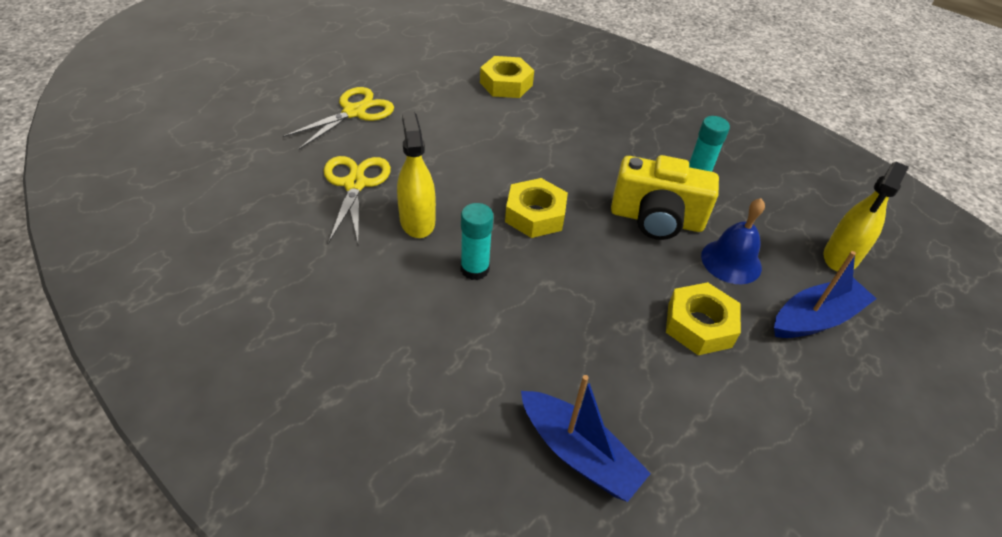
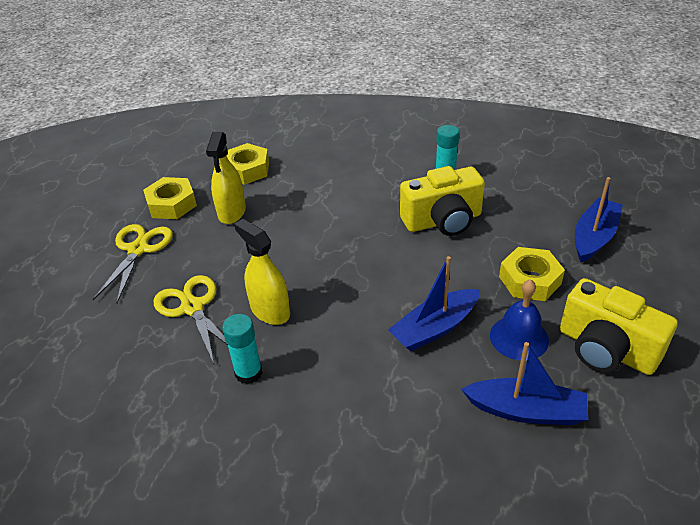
camera: 25 degrees left, 5 degrees down
turquoise glue stick [461,203,494,280] -> turquoise glue stick moved to [222,314,262,384]
yellow nut [505,178,568,238] -> yellow nut moved to [143,177,197,219]
blue bell [701,198,765,284] -> blue bell moved to [490,279,549,360]
yellow spray bottle [824,162,909,272] -> yellow spray bottle moved to [206,132,246,224]
none -> blue boat [388,256,480,351]
none -> yellow camera [560,278,678,375]

